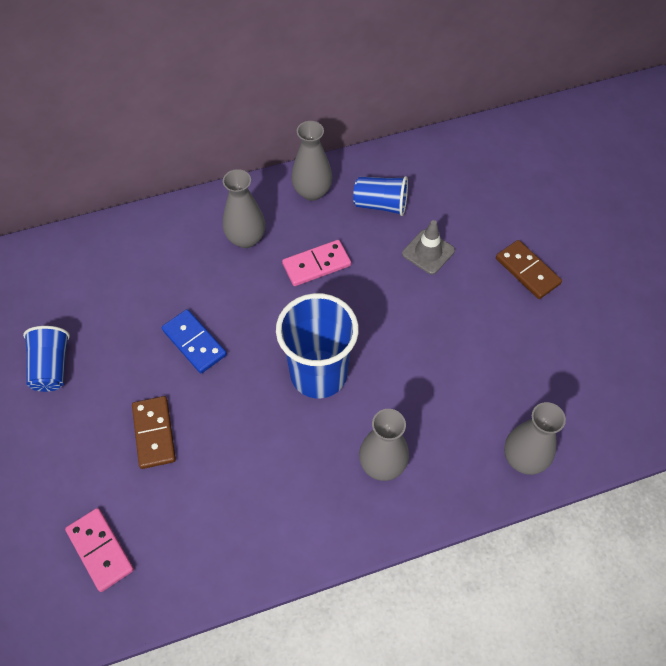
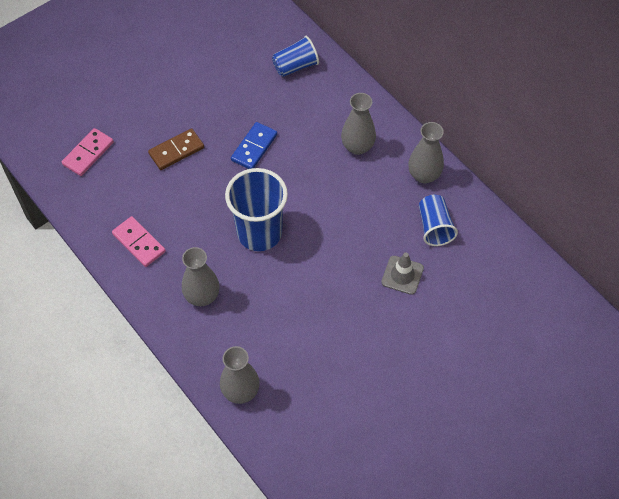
camera: 70 degrees right, 0 degrees up
blue cup [23,326,70,392] -> blue cup moved to [272,36,319,77]
pink domino [282,240,351,286] -> pink domino moved to [112,216,166,267]
brown domino [496,240,562,299] -> none

